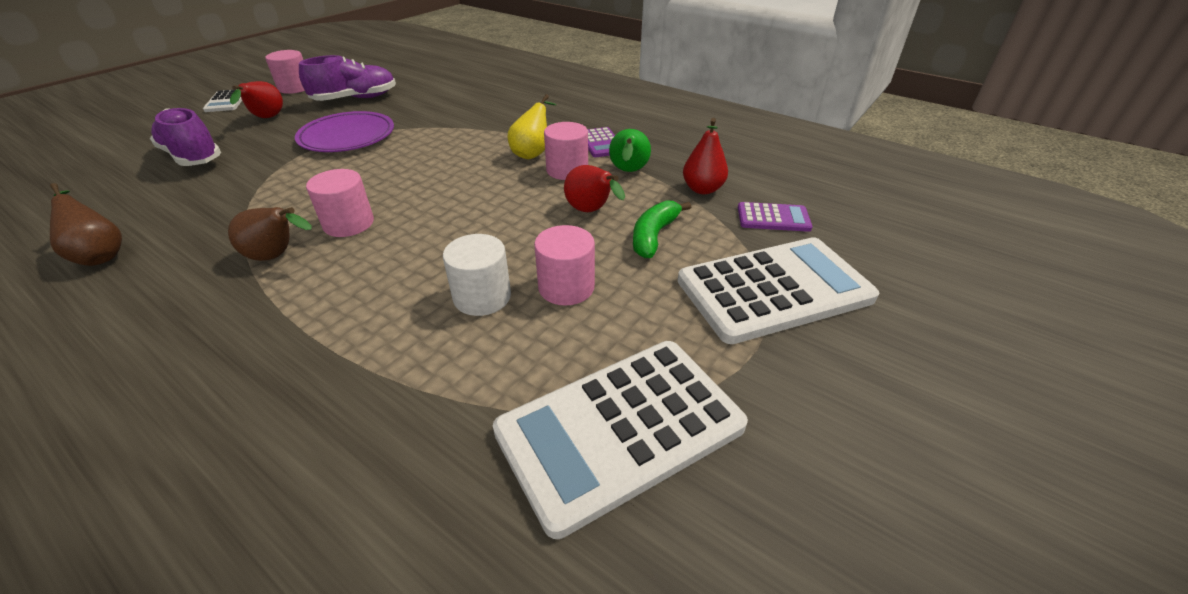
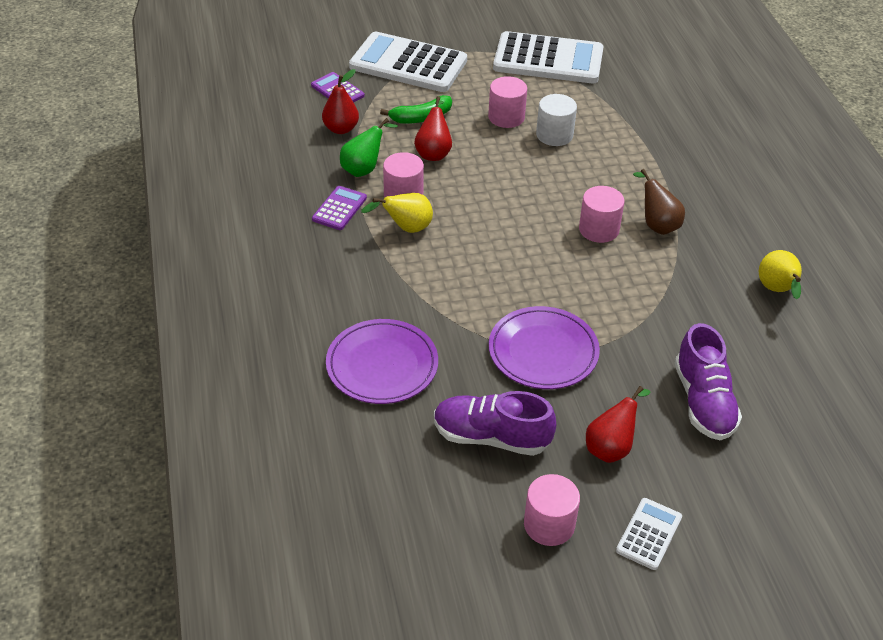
camera: 140 degrees left, 5 degrees up
brown pear [50,183,122,266] -> yellow pear [759,250,802,300]
none -> purple plate [326,319,438,404]

